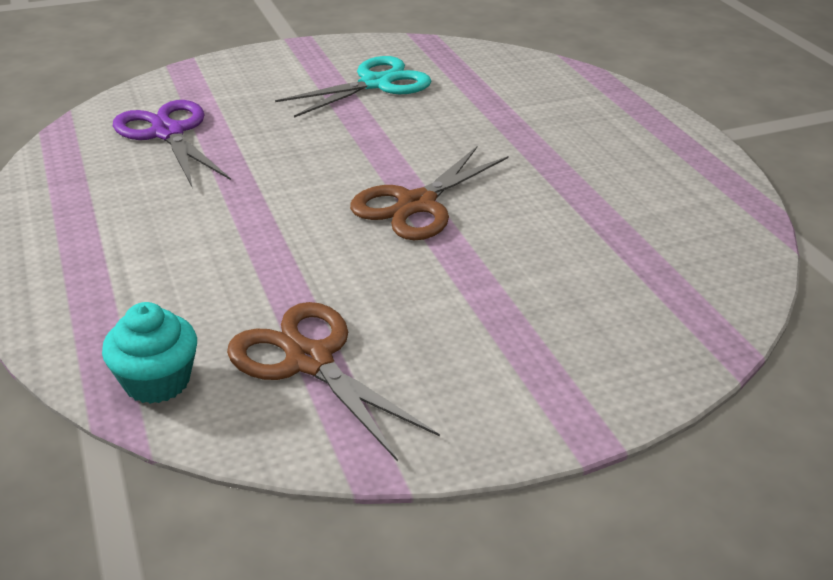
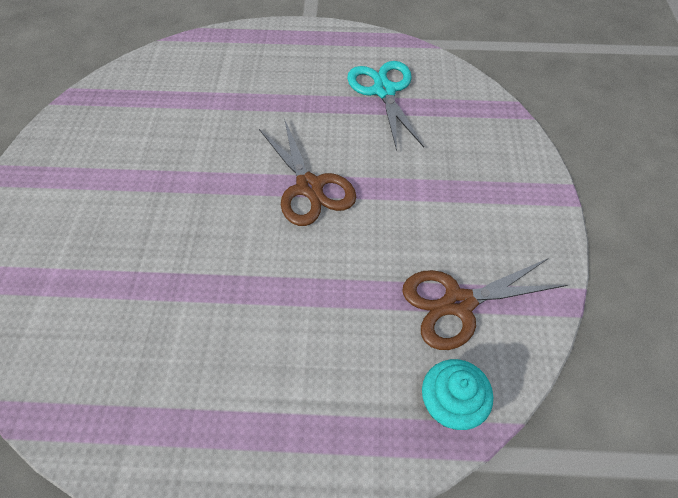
camera: 65 degrees left, 20 degrees up
purple scissors [113,100,231,187] -> none
turquoise scissors [275,56,431,117] -> turquoise scissors moved to [347,61,424,151]

